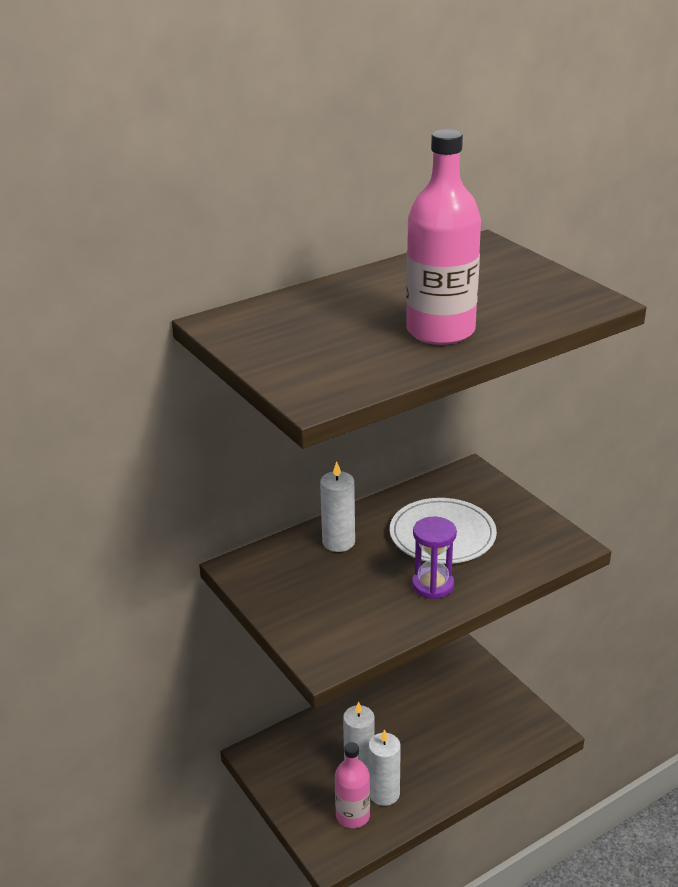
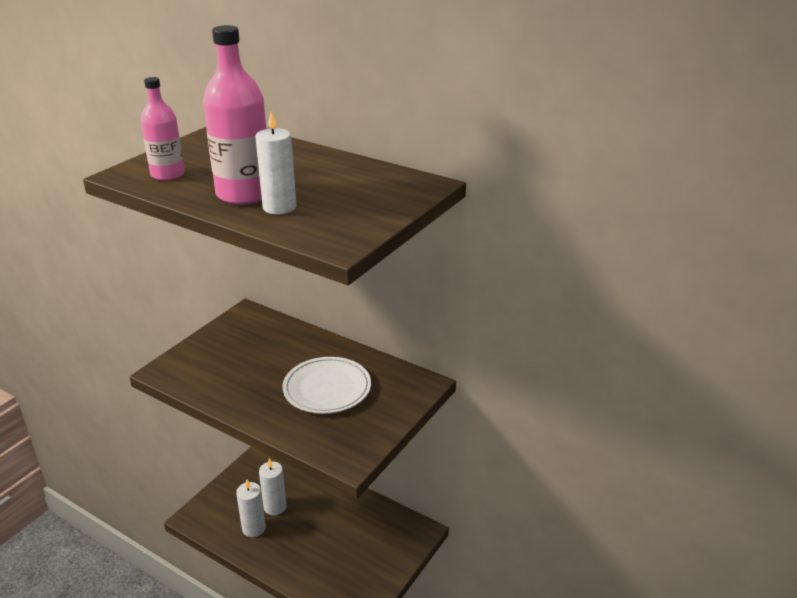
camera: 65 degrees right, 0 degrees up
white candle [320,461,355,552] -> white candle moved to [255,112,297,214]
pink bottle [335,742,370,828] -> pink bottle moved to [140,77,185,181]
purple hourglass [412,517,457,599] -> none

